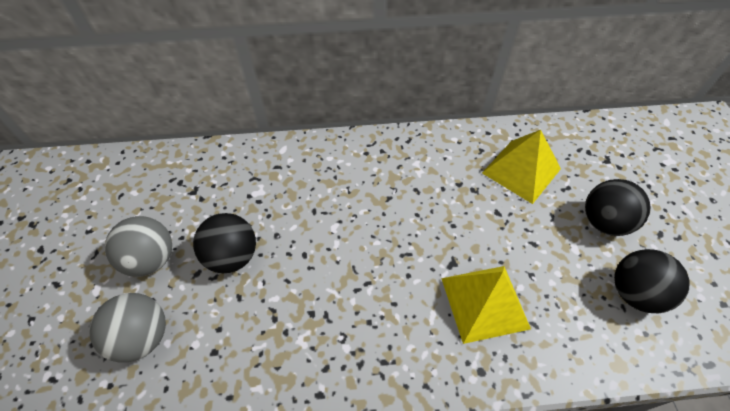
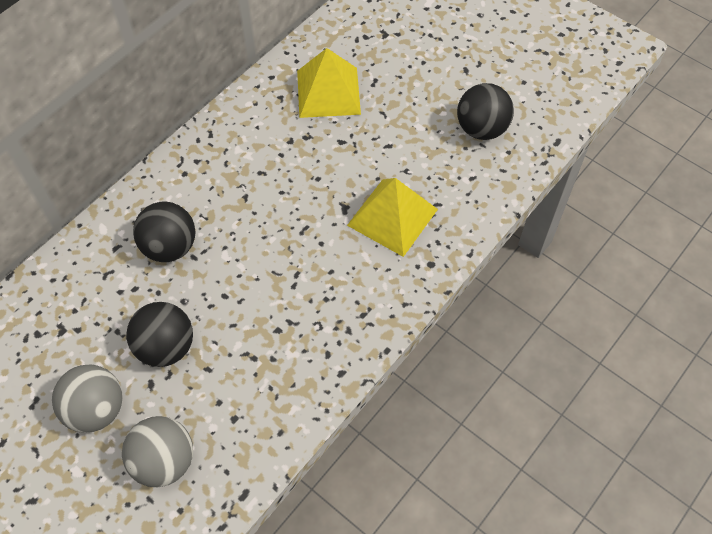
camera: 45 degrees left, 5 degrees up
black ball [585,179,651,236] -> black ball moved to [133,202,196,262]

